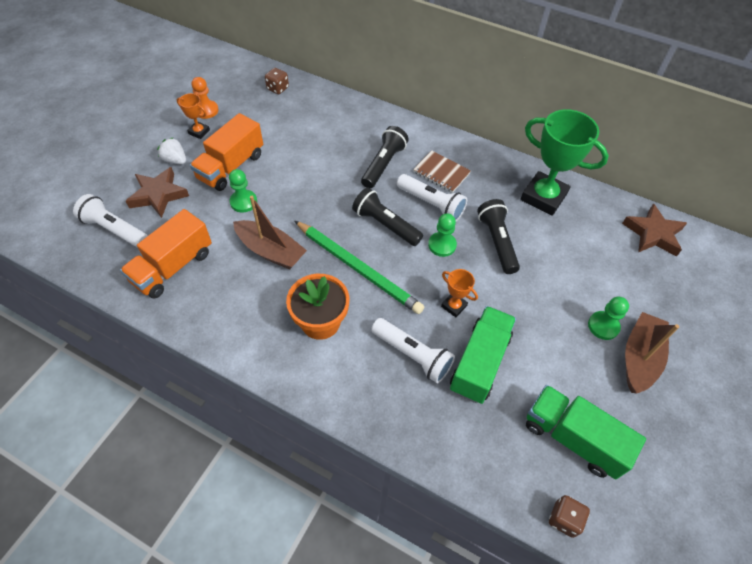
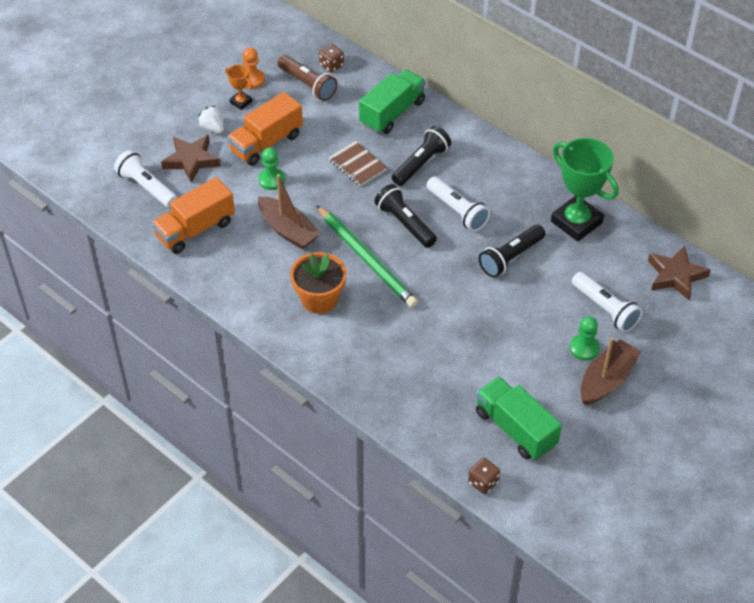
camera: 15 degrees right, 5 degrees down
white flashlight [371,318,455,383] -> white flashlight moved to [572,272,642,332]
brown notebook [413,151,471,193] -> brown notebook moved to [329,141,387,187]
green pawn [428,213,457,257] -> none
orange trophy [441,269,478,317] -> none
green truck [450,306,516,404] -> green truck moved to [359,69,426,134]
black flashlight [477,199,520,274] -> black flashlight turned 135 degrees counterclockwise [479,224,545,277]
none -> brown flashlight [278,55,337,101]

